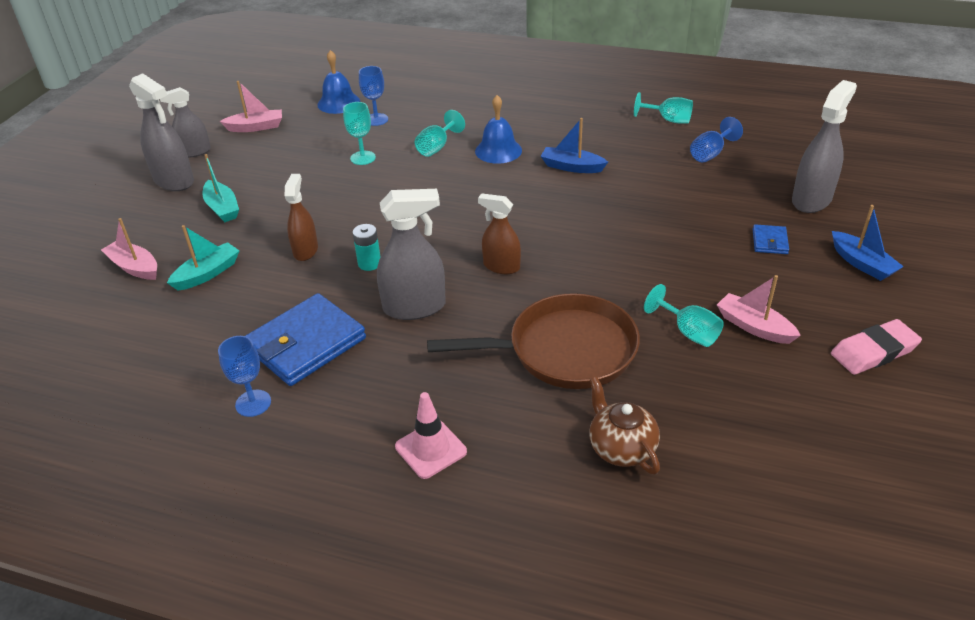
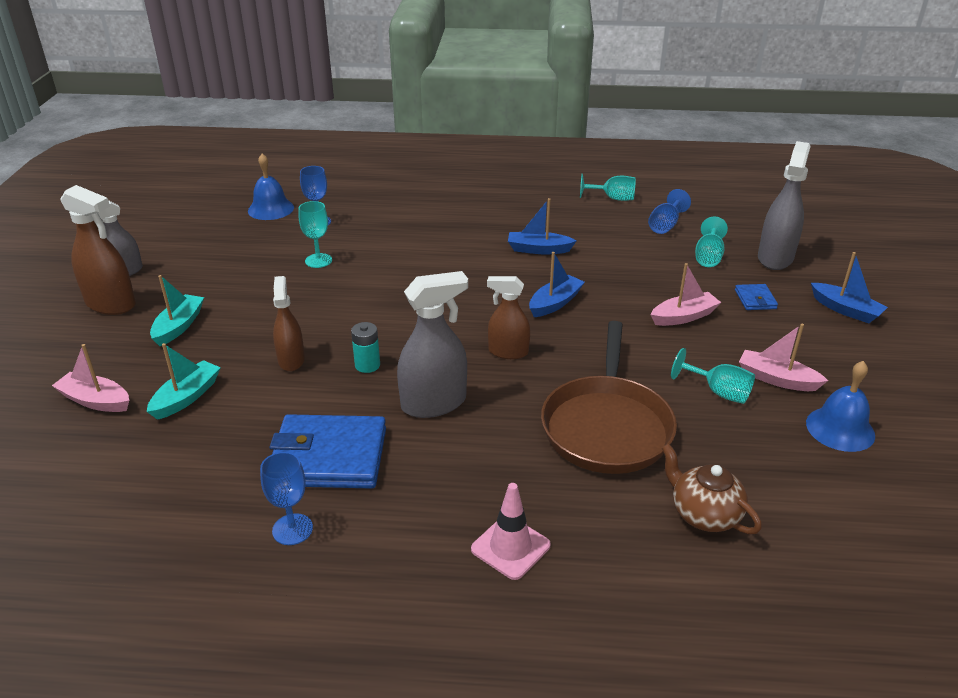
camera: 15 degrees left, 5 degrees down
grey spray bottle [129,73,194,191] -> brown spray bottle [60,185,136,315]
turquoise boat [202,154,239,222] -> turquoise boat turned 120 degrees counterclockwise [150,275,204,346]
pink boat [220,81,282,132] -> pink boat moved to [650,263,721,326]
blue wallet [245,293,366,386] -> blue wallet turned 60 degrees clockwise [269,414,386,489]
turquoise goblet [415,110,465,157] -> turquoise goblet moved to [695,217,728,267]
brown pan [427,293,640,389] -> brown pan turned 120 degrees clockwise [541,321,677,474]
blue bell [475,95,522,164] -> blue bell moved to [806,361,875,452]
pink eraser [831,319,922,375] -> none
none -> blue boat [529,252,585,317]

